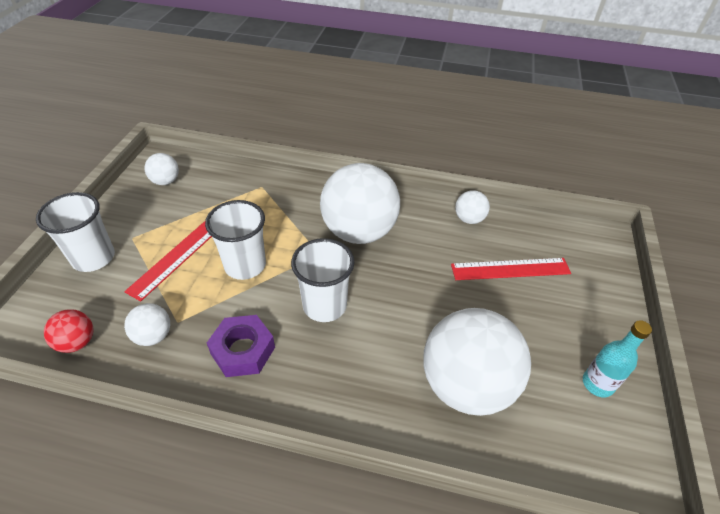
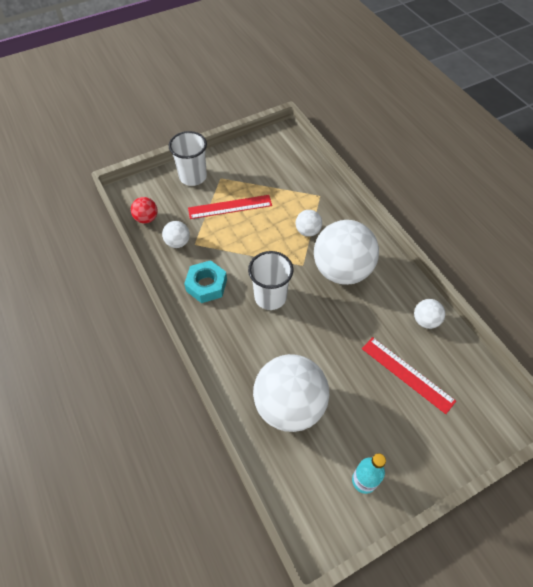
camera: 50 degrees right, 10 degrees up
white ball [145,153,179,185] -> white ball moved to [296,210,322,237]
white cup [205,200,266,280] -> none
purple nut [207,315,275,377] -> turquoise nut [184,260,227,303]

